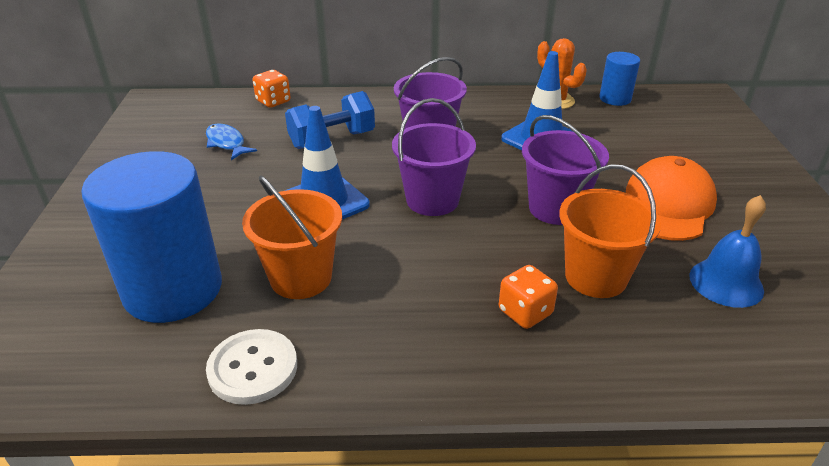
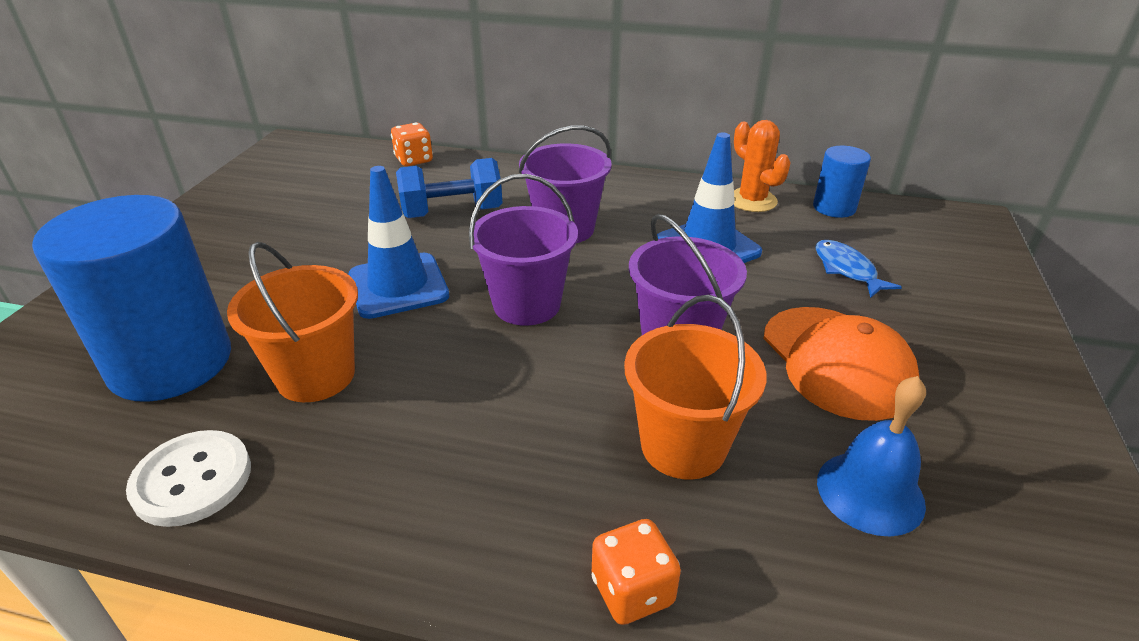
camera: 15 degrees right, 0 degrees up
blue fish [206,123,257,160] -> blue fish moved to [815,240,902,298]
orange dice [499,265,558,329] -> orange dice moved to [592,519,681,625]
orange cap [626,156,717,241] -> orange cap turned 120 degrees clockwise [764,307,919,421]

